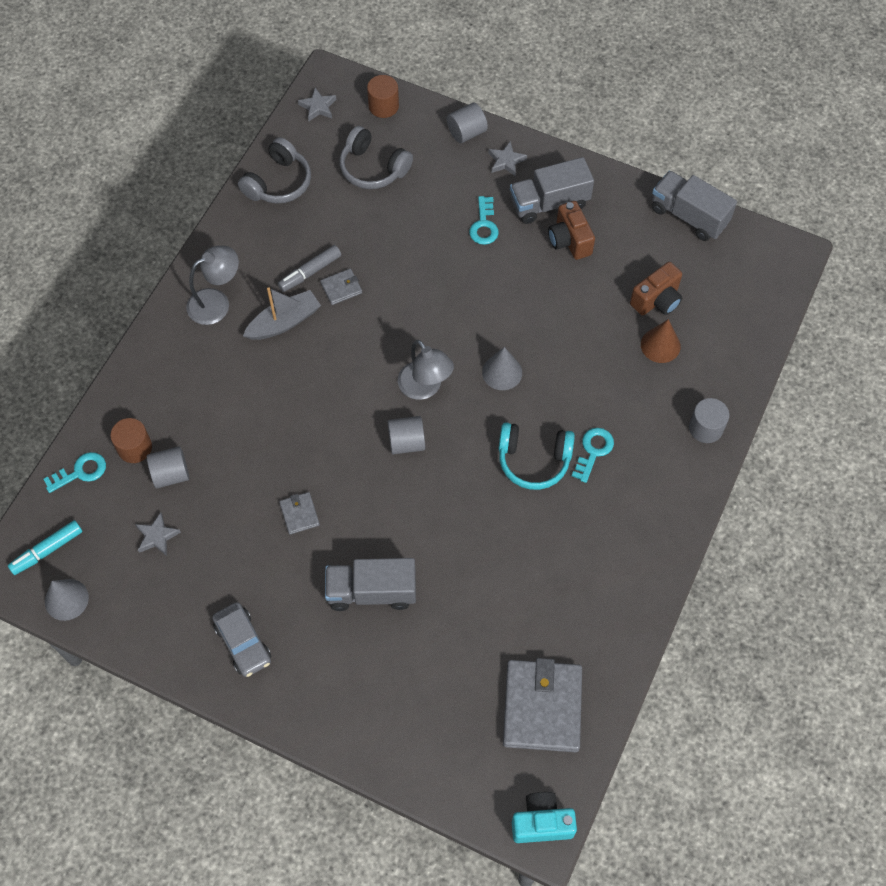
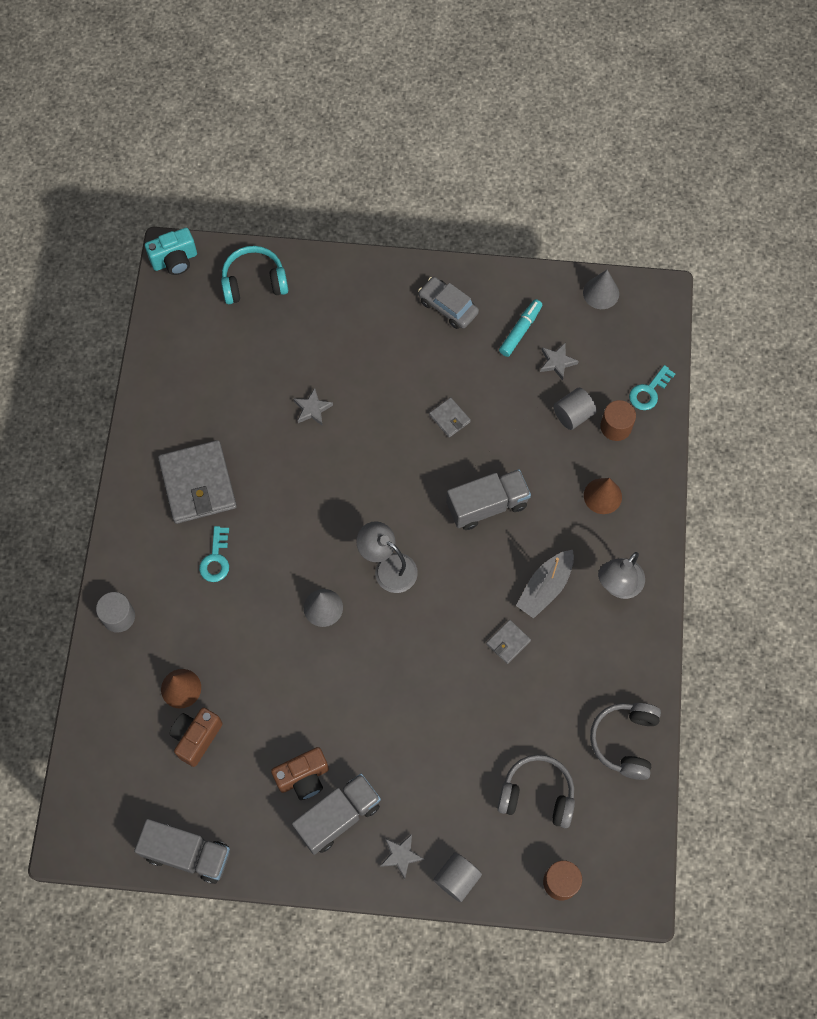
camera: 160 degrees right, 5 degrees up
turquoise marker [8,520,83,575] -> turquoise marker moved to [499,299,542,357]
grey marker [278,245,341,292] -> none
grey star [298,88,336,122] -> grey star moved to [293,388,333,426]
grey truck [325,558,416,611] -> grey truck moved to [446,469,531,530]
grey cylinder [388,416,425,454] -> none
turquoise key [469,196,499,245] -> none
turquoise headphones [499,423,575,490] -> turquoise headphones moved to [221,246,288,304]
grey wallet [503,658,582,752] -> grey wallet moved to [158,440,237,524]
brown camera [548,201,595,260] -> brown camera turned 105 degrees clockwise [271,747,329,800]
none -> brown cone [584,478,622,514]

